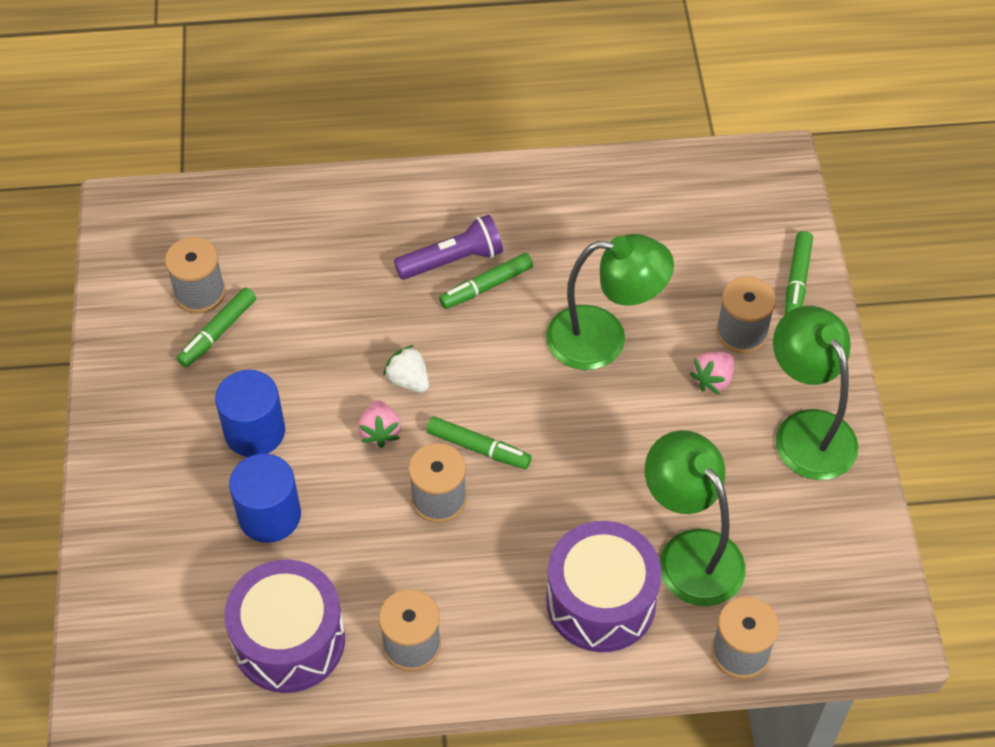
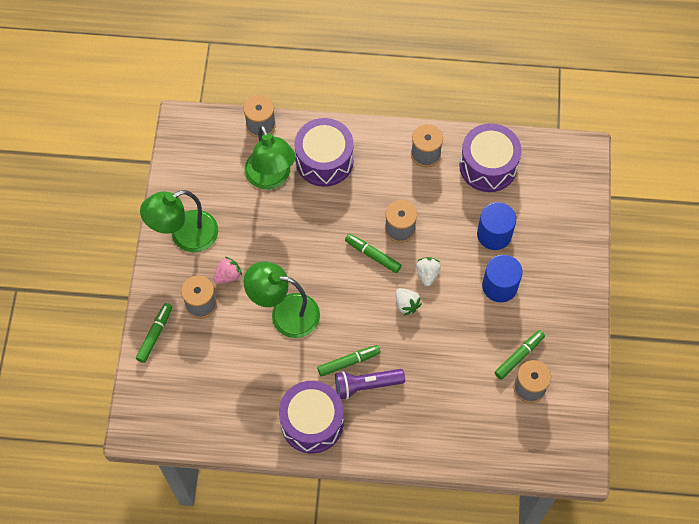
camera: 170 degrees left, 10 degrees up
pink strawberry [358,401,401,448] -> white strawberry [416,257,441,286]
green lamp [773,306,859,480] -> green lamp turned 75 degrees clockwise [140,190,218,252]
none -> purple drum [279,381,344,453]

